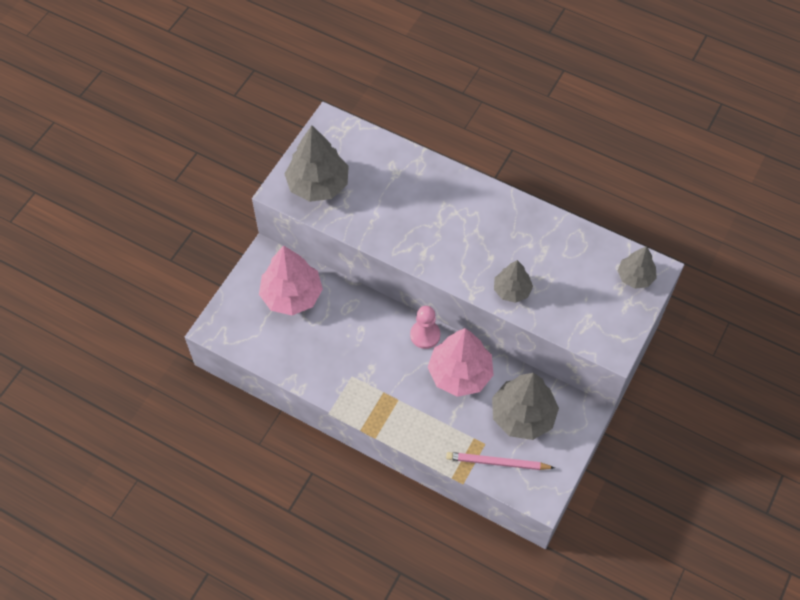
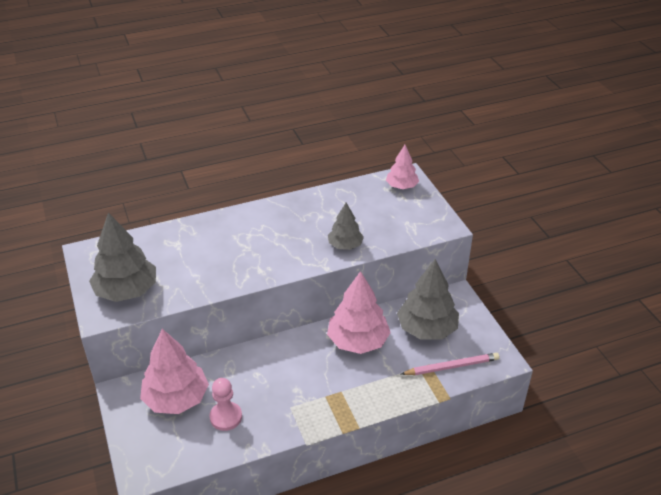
camera: 50 degrees left, 20 degrees down
pink pawn [410,306,440,349] -> pink pawn moved to [209,378,242,431]
pink pencil [446,452,555,470] -> pink pencil turned 150 degrees counterclockwise [401,353,499,375]
grey tree [618,246,657,289] -> pink tree [386,145,419,189]

